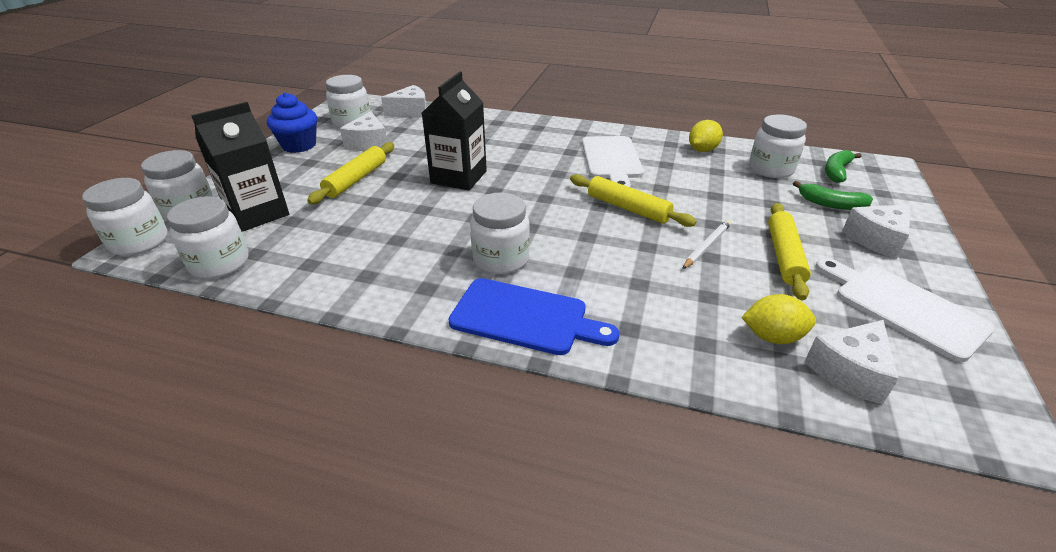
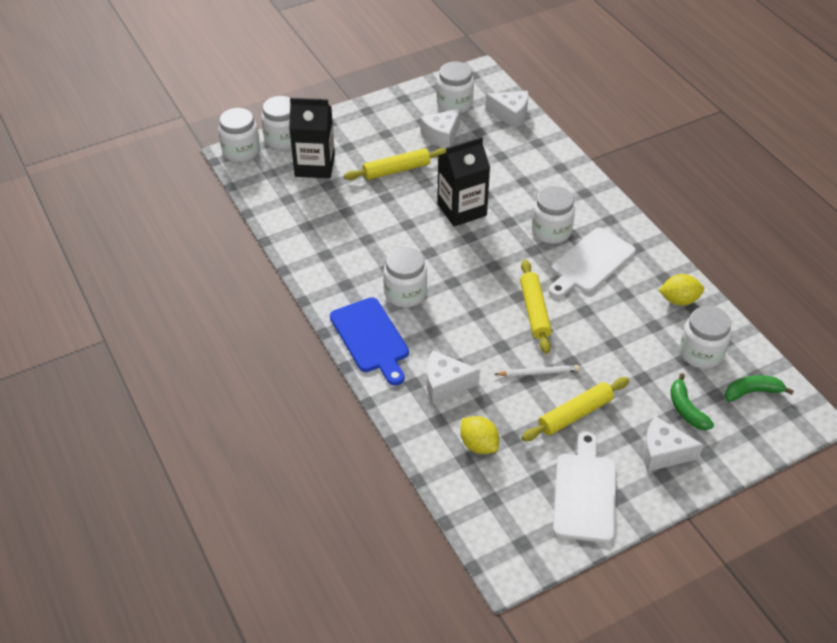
camera: 45 degrees right, 10 degrees up
white jar [167,196,249,279] -> white jar moved to [531,186,575,244]
blue cupcake [267,92,317,153] -> none
white cheese [805,320,899,405] -> white cheese moved to [427,351,480,403]

